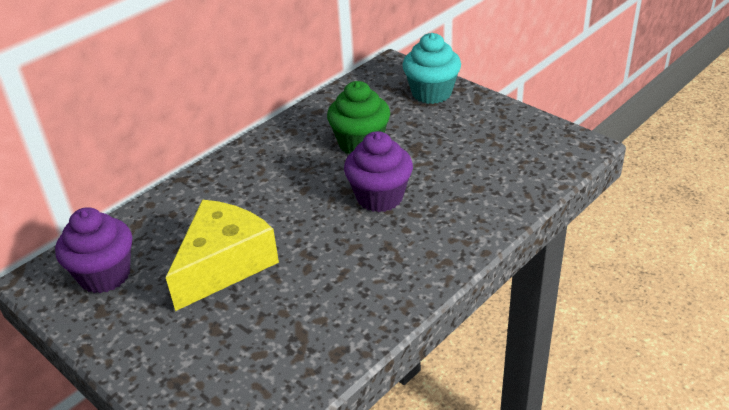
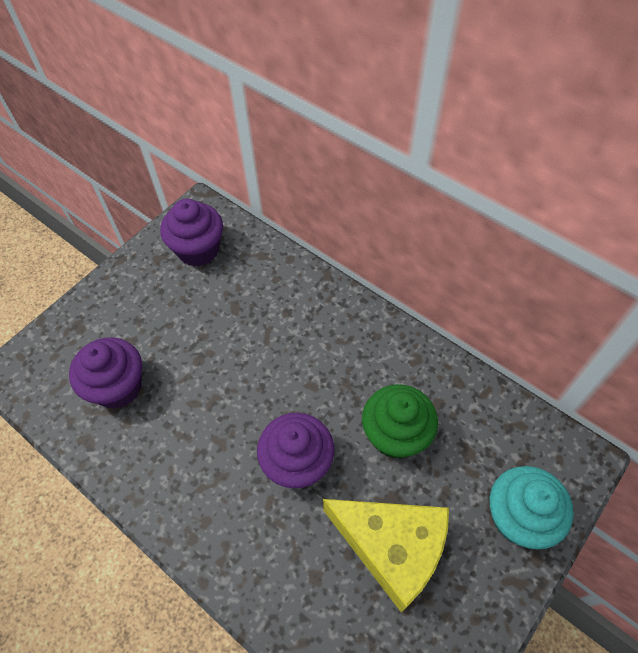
camera: 85 degrees right, 20 degrees up
yellow cheese [166,200,279,311] -> yellow cheese moved to [323,499,449,612]
none -> purple cupcake [69,337,142,409]

